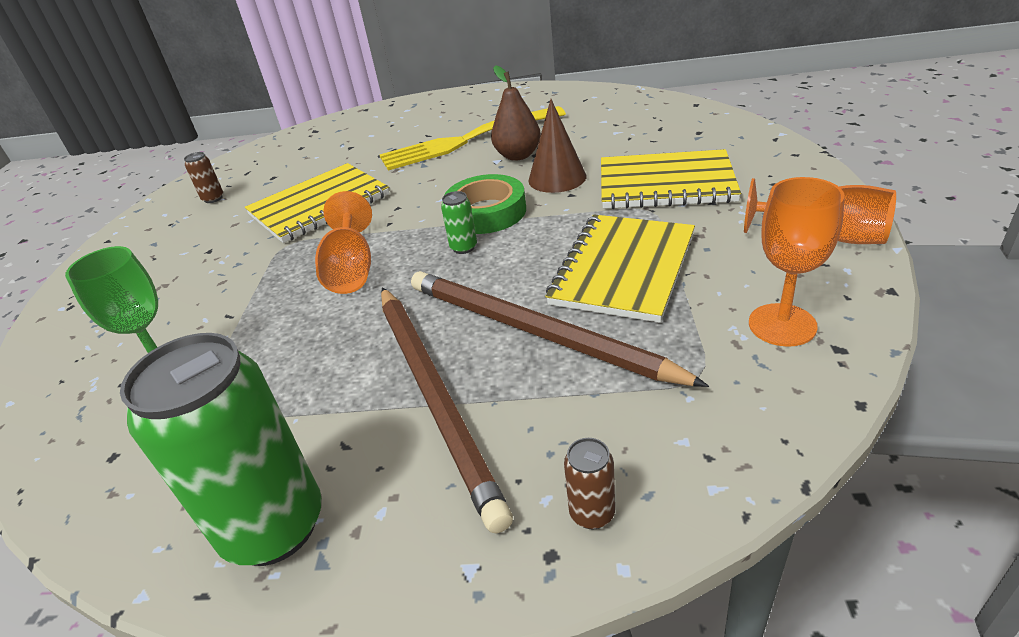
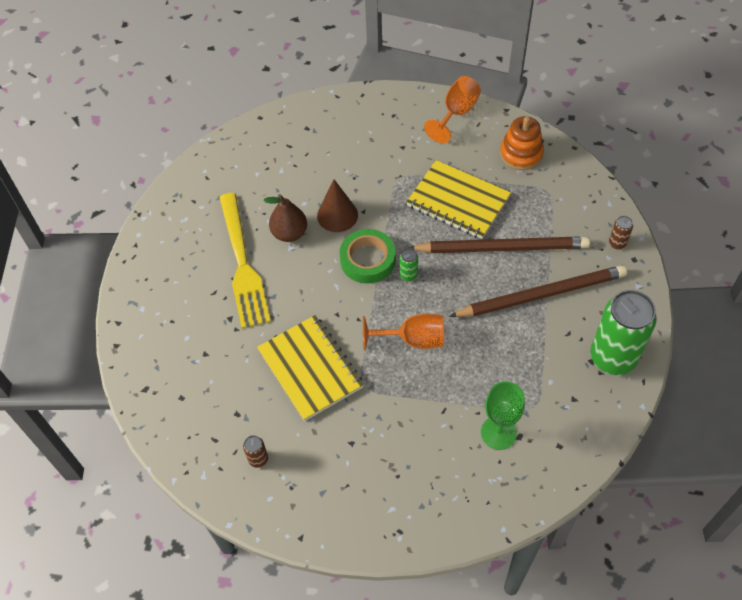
camera: 85 degrees left, 20 degrees up
brown pencil [411,271,709,387] -> brown pencil turned 135 degrees counterclockwise [409,236,590,253]
yellow notebook [601,149,741,209] -> none
orange goblet [749,177,845,347] -> orange stacking toy [500,116,544,170]

